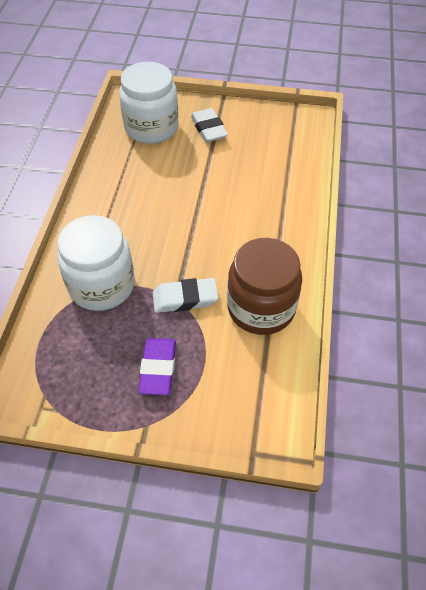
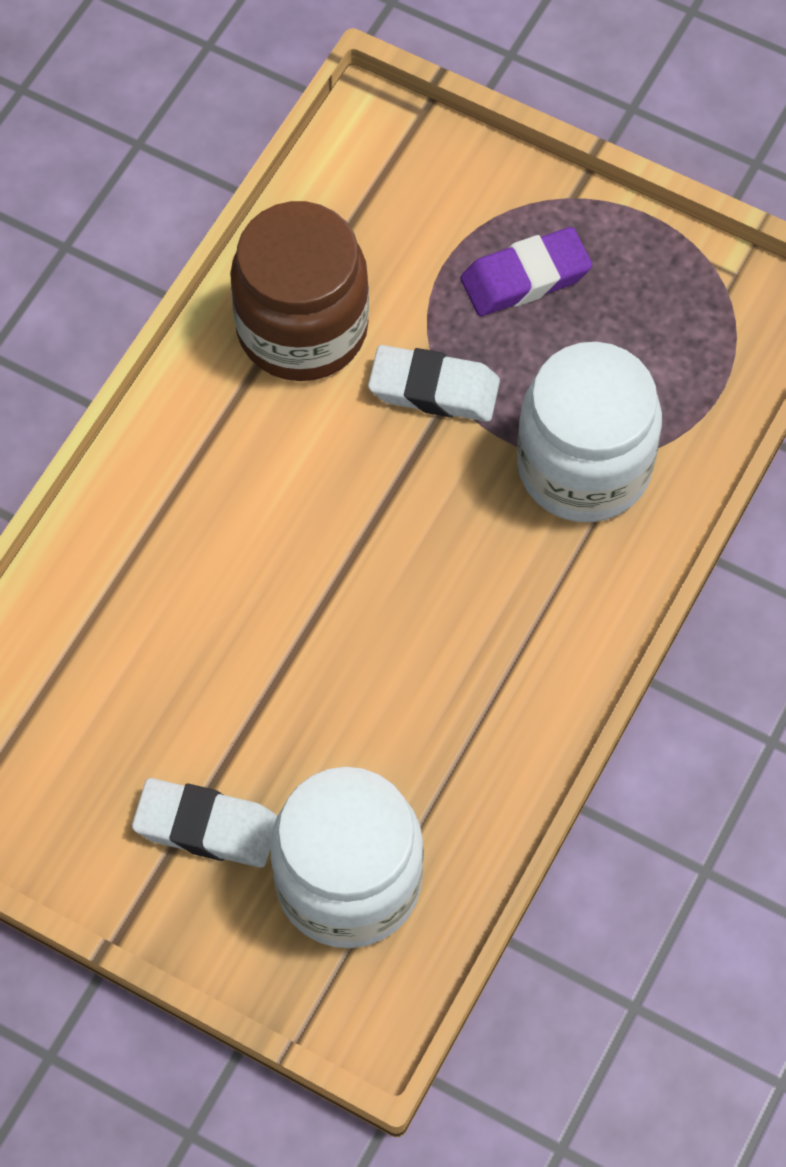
camera: 160 degrees left, 10 degrees up
purple eraser [138,338,176,395] -> purple eraser turned 45 degrees clockwise [461,227,592,316]
white eraser [191,108,228,142] -> white eraser turned 75 degrees counterclockwise [132,778,277,868]

